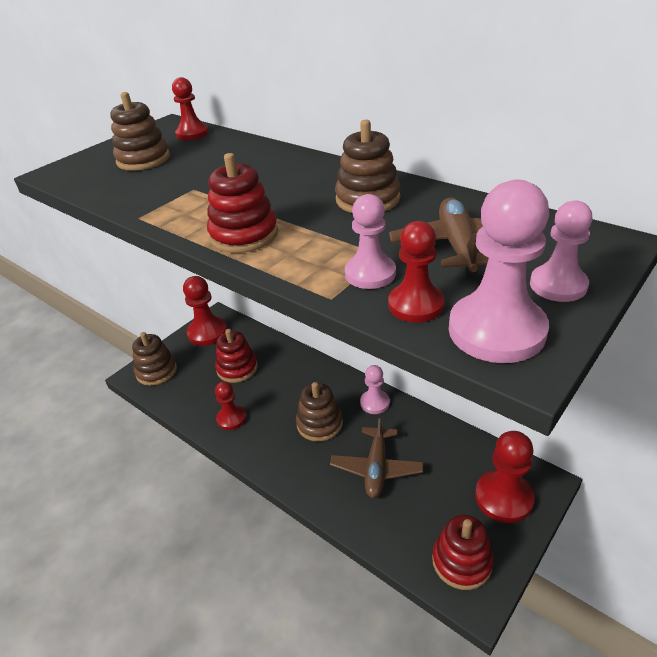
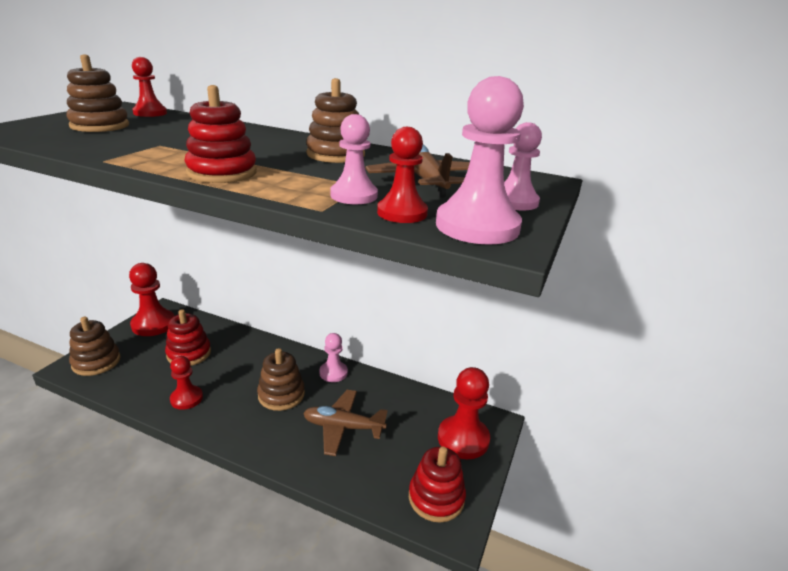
camera: 20 degrees left, 10 degrees down
brown plane [330,413,423,498] -> brown plane turned 105 degrees clockwise [303,390,388,456]

